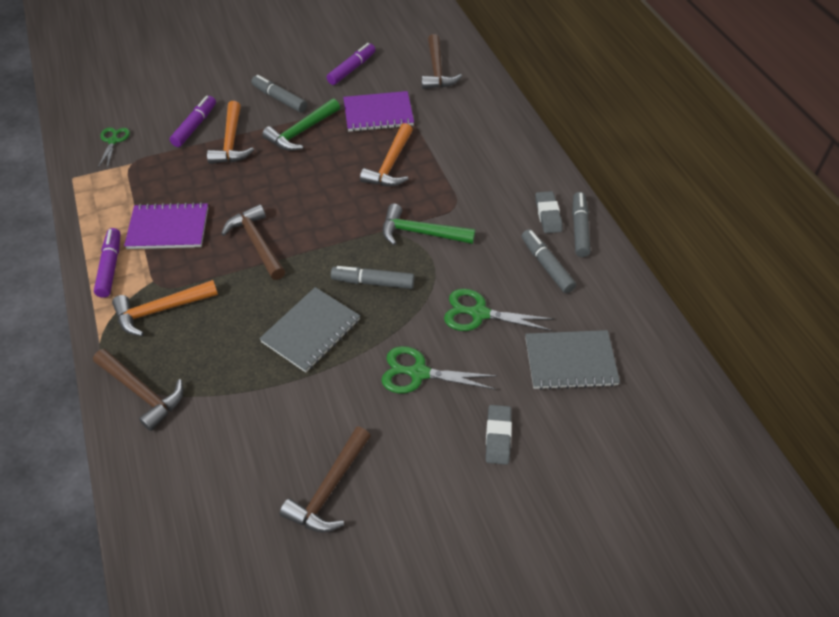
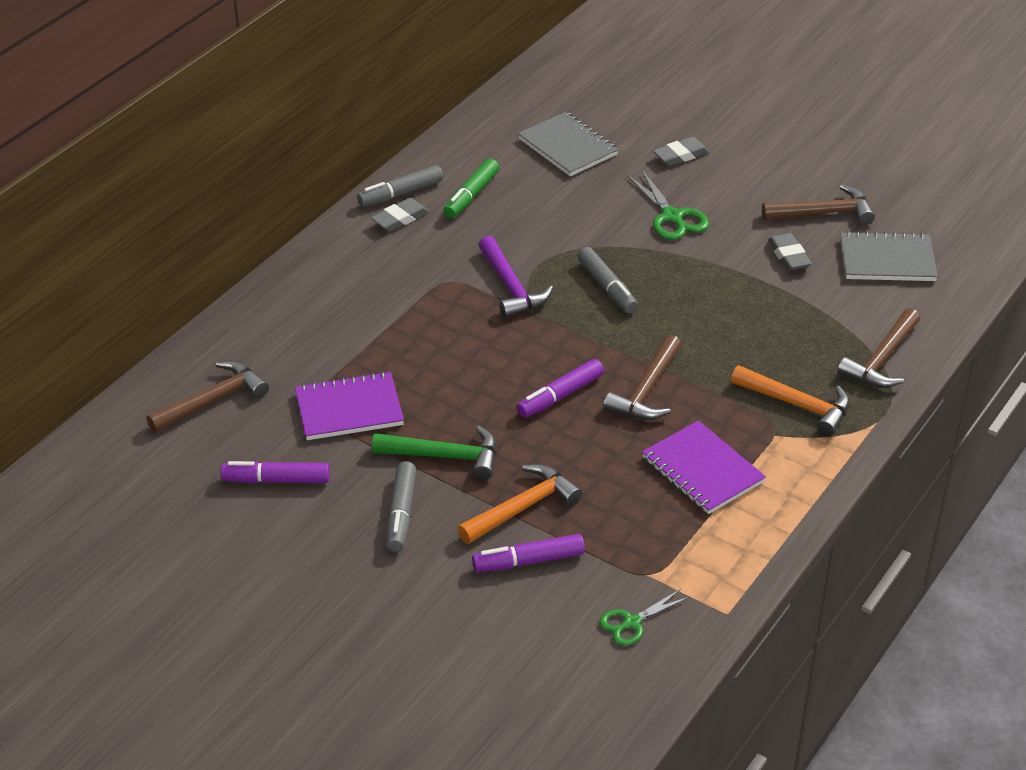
camera: 125 degrees left, 10 degrees down
brown hammer [93,349,183,431] -> brown hammer turned 150 degrees counterclockwise [837,308,920,388]
purple marker [94,228,120,298] -> purple marker moved to [517,359,604,418]
grey notebook [259,287,360,372] -> grey notebook moved to [840,231,938,281]
purple notebook [343,91,414,132] -> purple notebook turned 60 degrees counterclockwise [295,371,404,440]
orange hammer [360,123,413,186] -> none
green hammer [383,204,475,245] -> purple hammer [479,236,553,318]
green scissors [444,289,554,331] -> none
grey marker [522,229,576,293] -> green marker [443,159,499,218]
none -> grey eraser [768,233,812,271]

